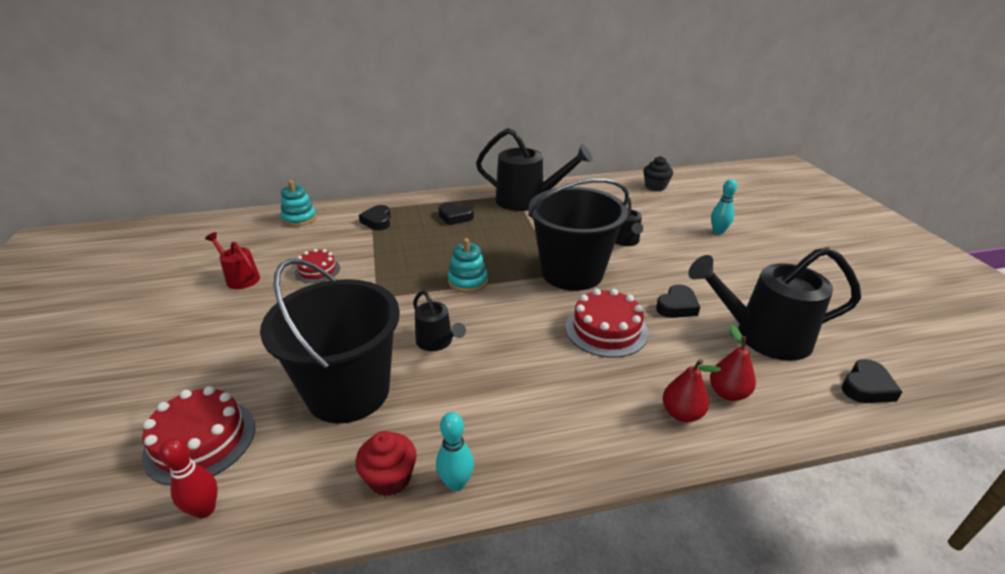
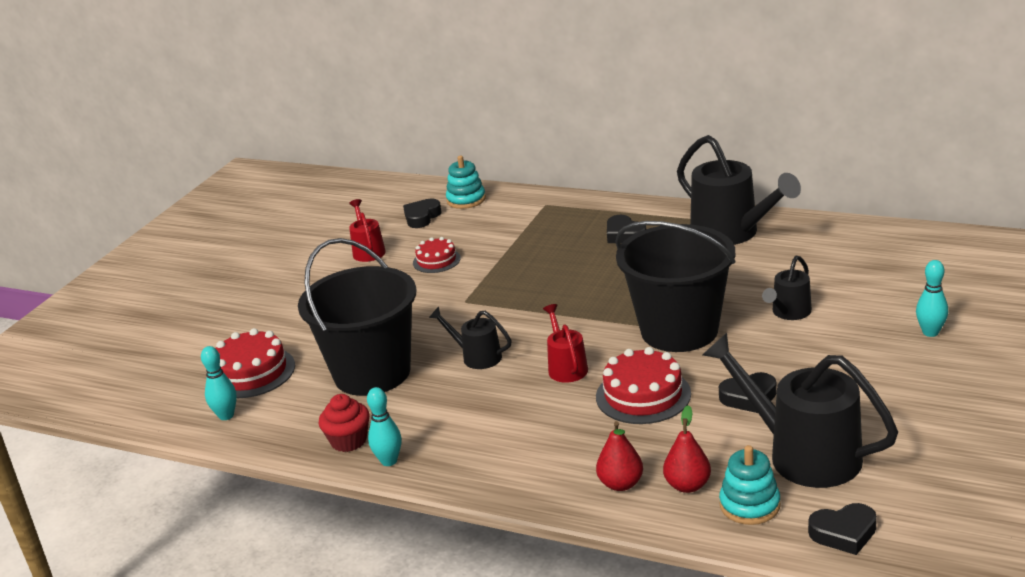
camera: 40 degrees right, 5 degrees down
red bowling pin [159,438,218,518] -> turquoise bowling pin [201,346,237,420]
black heart [359,205,391,230] -> black heart moved to [403,199,442,228]
black watering can [413,290,466,351] -> black watering can turned 120 degrees clockwise [429,307,512,369]
turquoise stacking toy [448,238,488,293] -> turquoise stacking toy moved to [719,445,780,525]
black cupcake [643,156,673,191] -> none
none -> red watering can [543,304,588,383]

